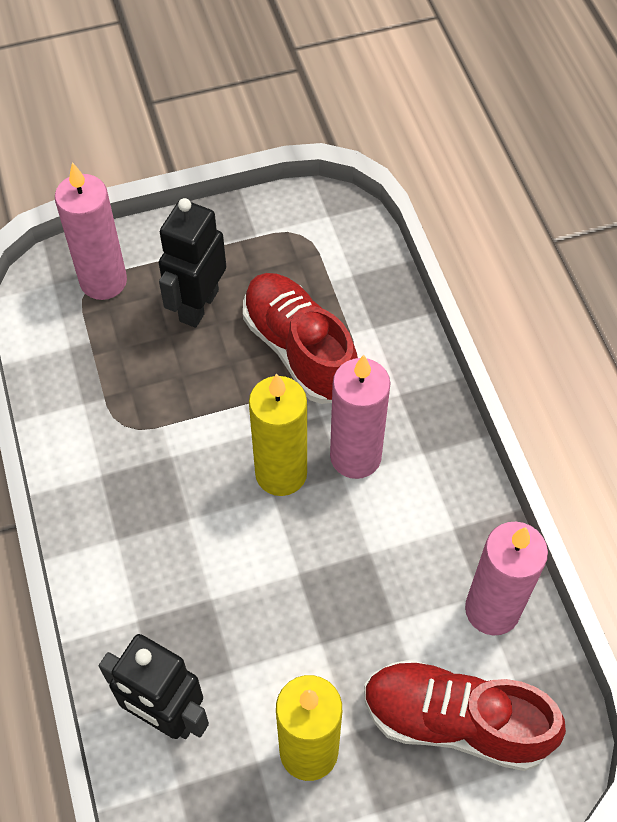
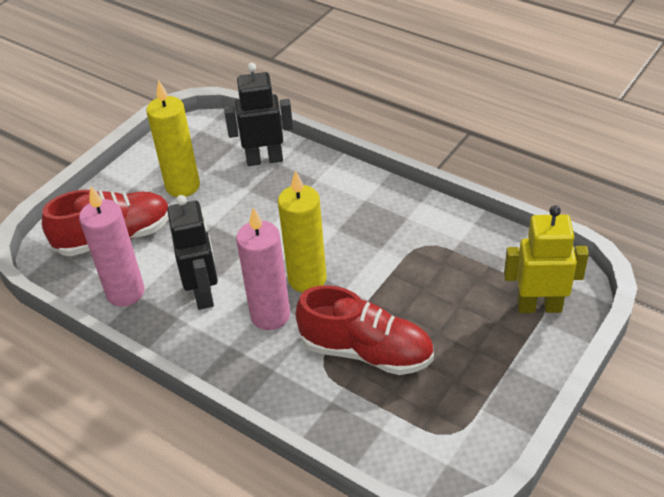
camera: 145 degrees right, 15 degrees down
pink candle [55,162,127,300] -> yellow robot [504,206,589,313]
black robot [159,198,226,328] -> black robot moved to [167,195,218,310]

